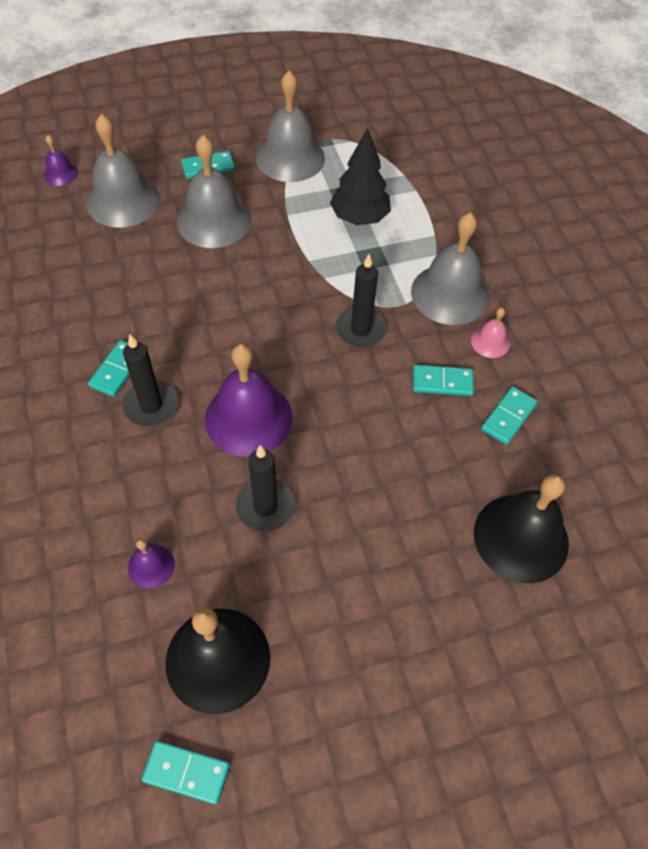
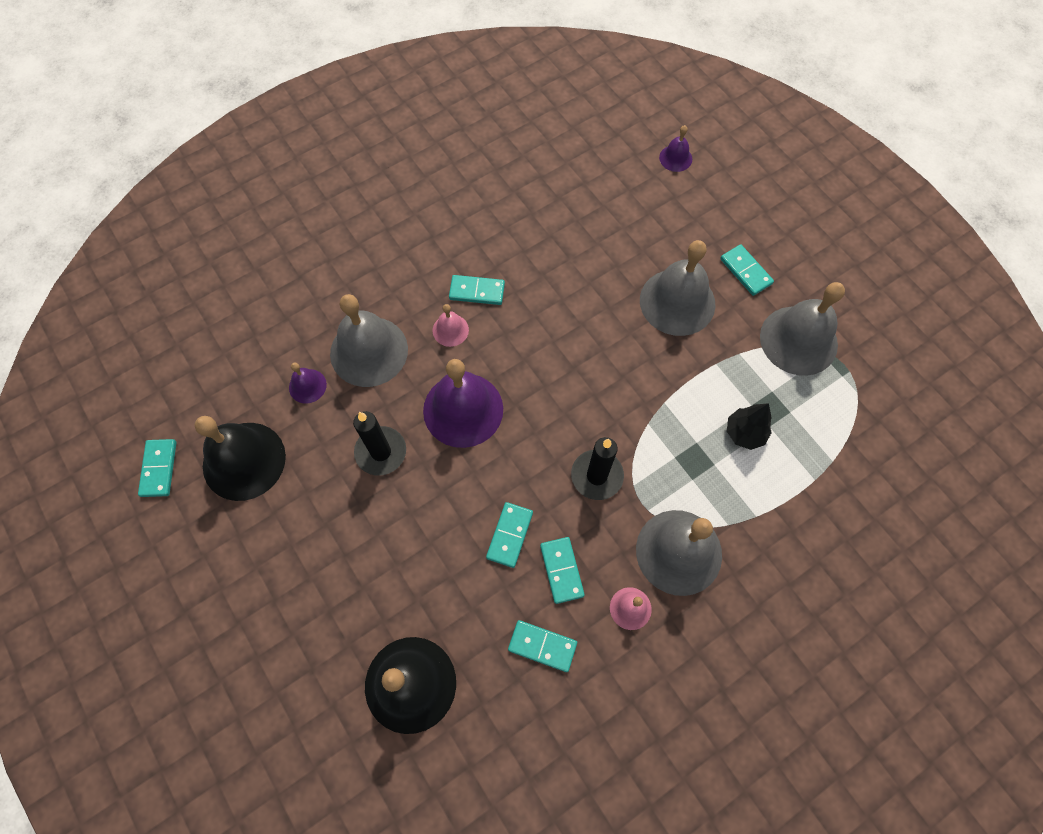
camera: 75 degrees right, 10 degrees up
grey bell [86,114,160,228] -> grey bell moved to [330,294,408,387]
black candle [122,335,179,426] -> pink bell [433,304,469,347]
black tree [330,128,391,225] -> black tree [727,403,772,450], size x0.66
none -> turquoise domino [486,502,533,568]

